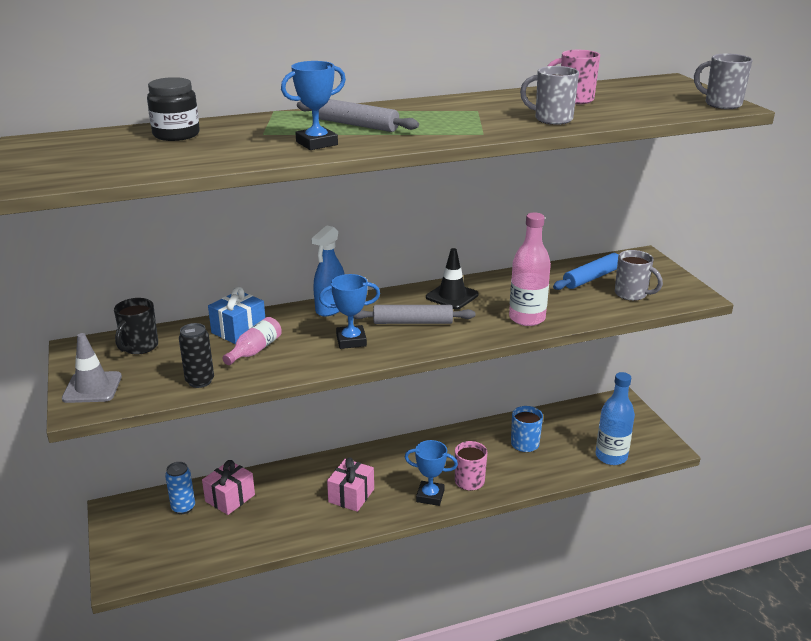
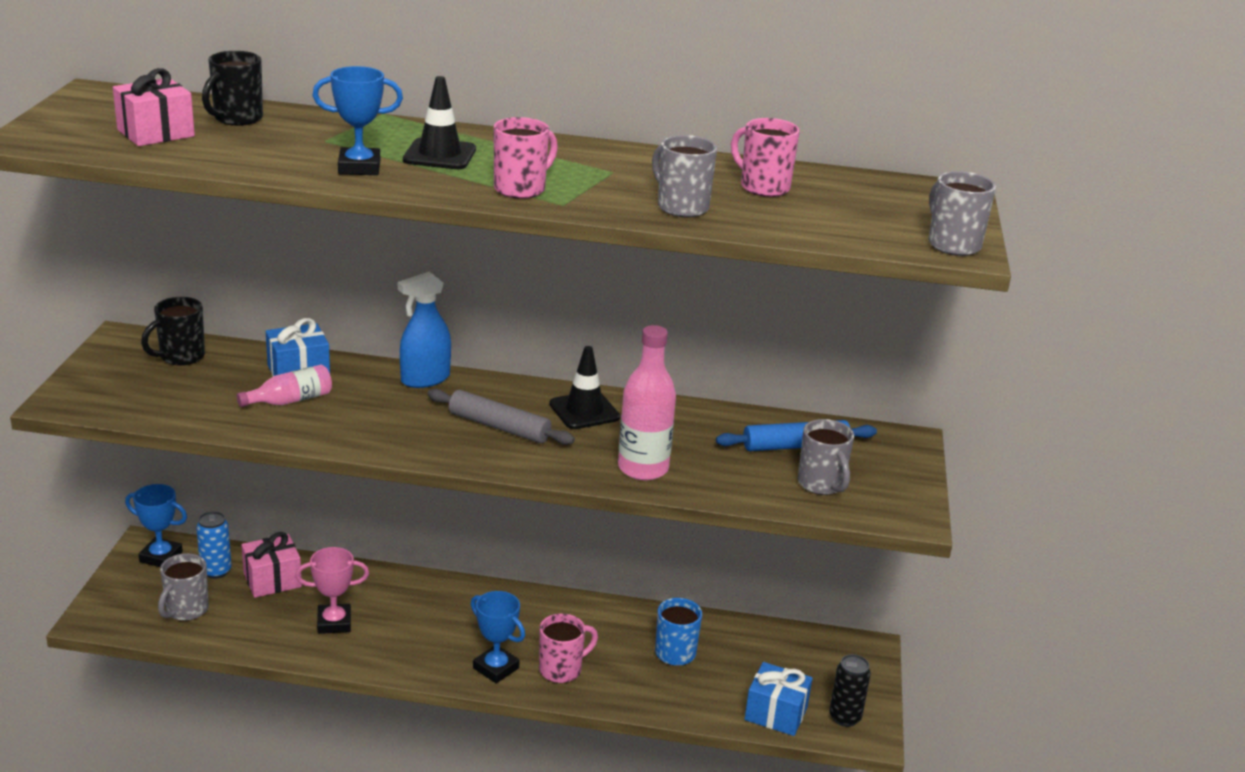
camera: 25 degrees right, 0 degrees up
grey traffic cone [62,333,122,403] -> none
black jar [147,77,200,141] -> black mug [202,51,263,126]
black can [179,323,214,388] -> black can moved to [829,654,871,727]
grey rolling pin [297,99,419,132] -> black traffic cone [403,76,476,169]
blue trophy [319,274,380,349] -> blue trophy moved to [125,484,187,567]
pink gift [327,457,374,512] -> pink gift moved to [113,68,195,146]
blue bottle [596,372,635,465] -> blue gift [745,662,812,736]
none -> grey mug [158,553,209,621]
none -> pink trophy [295,547,369,634]
none -> pink mug [494,117,558,199]

